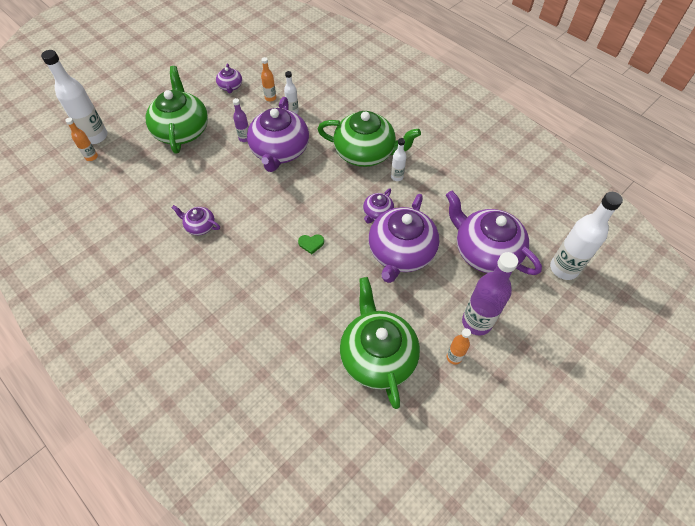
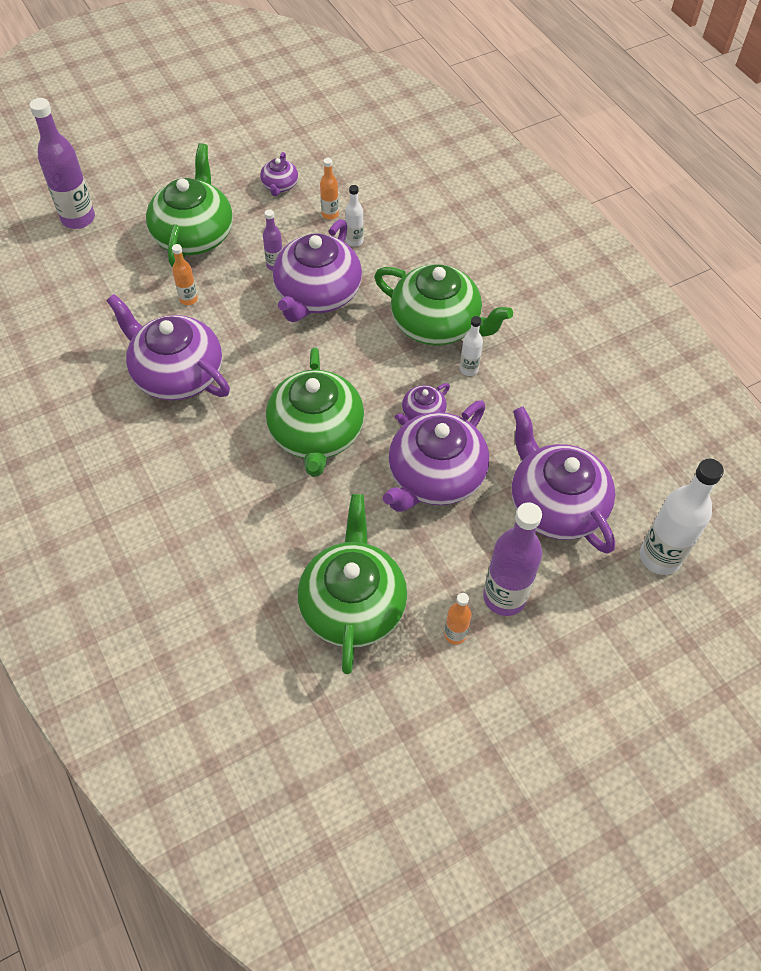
camera: 15 degrees right, 0 degrees up
white bottle [41,50,108,144] -> purple bottle [29,98,95,229]
orange bottle [65,118,98,161] -> orange bottle moved to [172,244,198,305]
purple teapot [172,205,220,235] -> purple teapot [106,294,230,401], size x2.14
green heart [298,234,324,254] -> green teapot [266,347,364,477]

